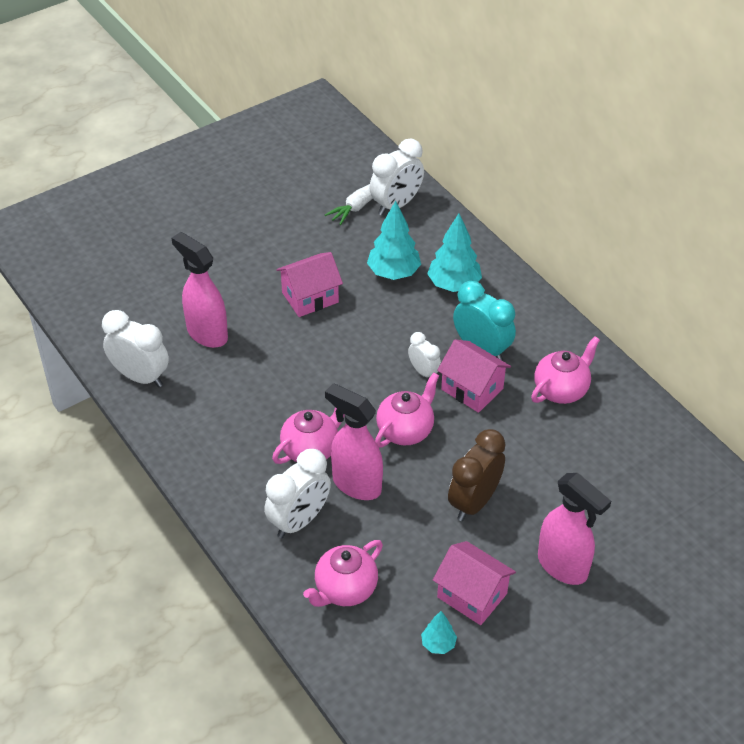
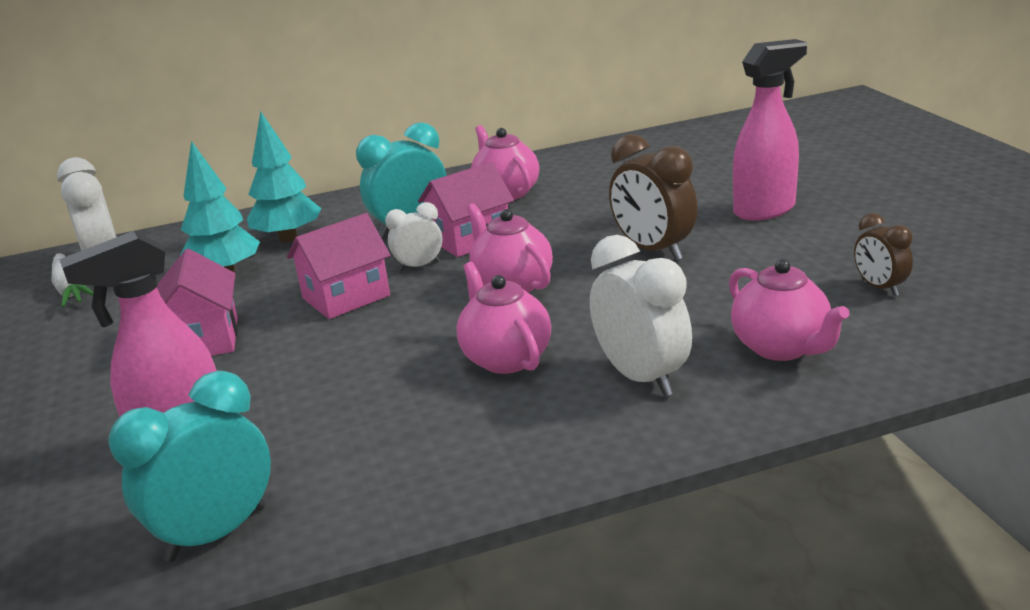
camera: 70 degrees left, 20 degrees down
white clock [102,310,169,387] -> turquoise clock [109,371,271,562]
pink spray bottle [325,383,383,500] -> none
turquoise tree [421,611,457,654] -> brown clock [854,213,913,296]
pink house [433,541,516,625] -> pink house moved to [287,213,391,319]

